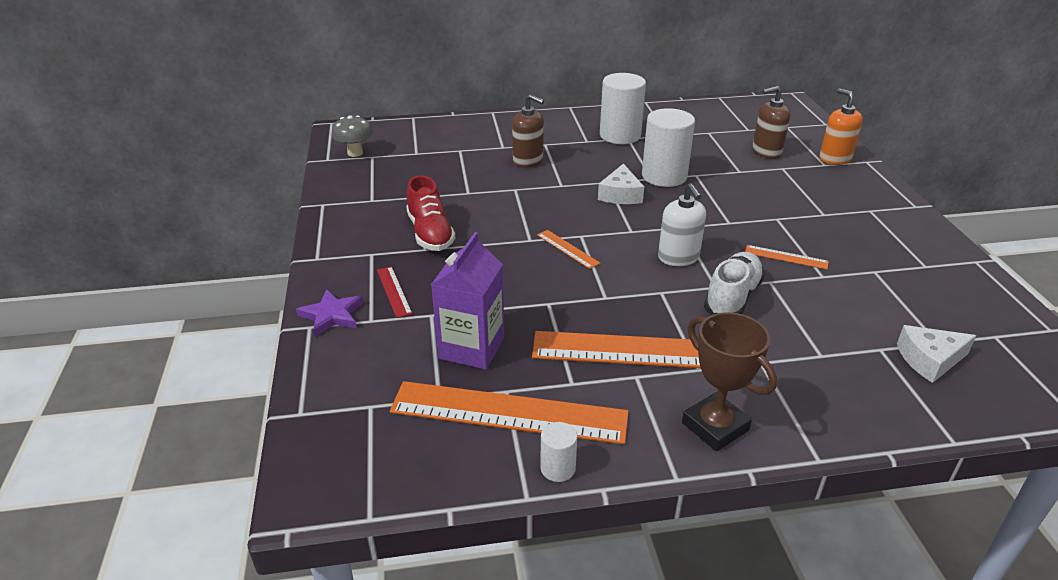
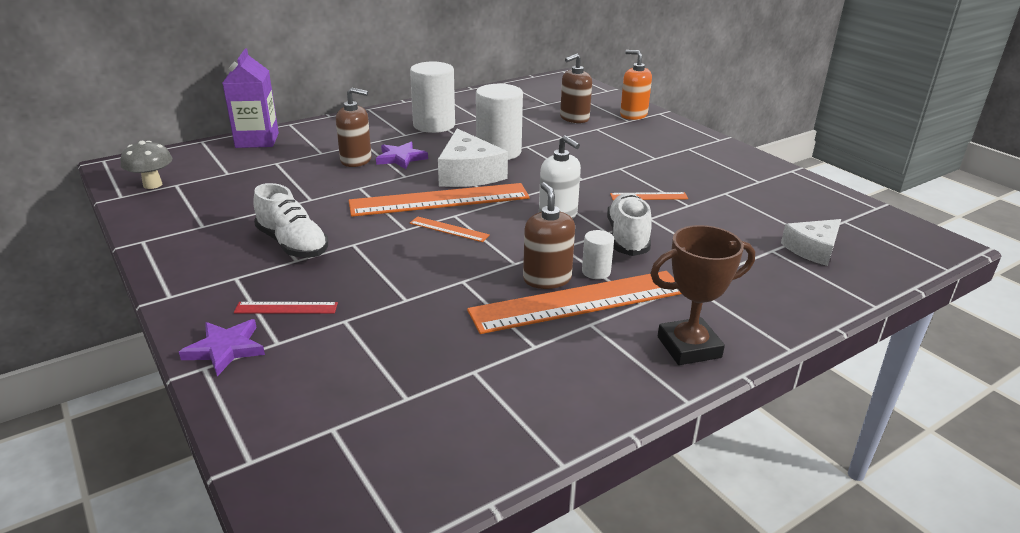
camera: 25 degrees left, 5 degrees down
red ruler [377,266,413,318] -> red ruler turned 45 degrees counterclockwise [234,302,338,314]
orange ruler [390,381,629,444] -> orange ruler moved to [349,183,530,217]
red shoe [406,175,455,251] -> white shoe [253,183,328,258]
purple carton [431,232,504,370] -> purple carton moved to [223,48,279,148]
white cylinder [540,422,577,482] -> white cylinder moved to [582,230,614,279]
white cheese [598,163,644,204] -> white cheese [438,129,508,187], size x1.53
brown trophy [682,312,777,451] -> brown trophy turned 45 degrees counterclockwise [650,225,755,365]
none -> purple star [376,142,428,169]
none -> brown soap dispenser [523,182,575,289]

